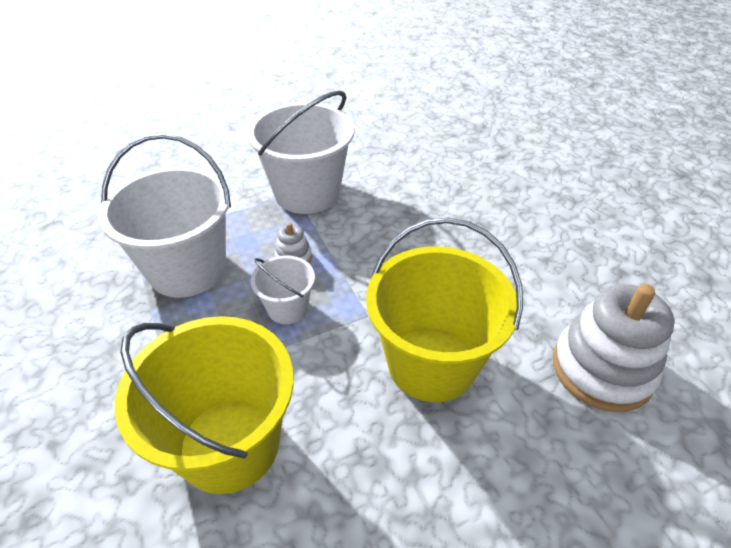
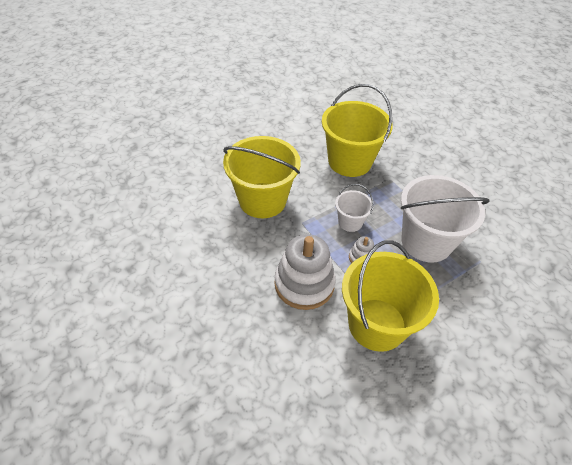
camera: 170 degrees right, 5 degrees up
white bucket [247,90,355,214] -> yellow bucket [342,240,439,352]
white stacking toy [553,284,674,412] -> white stacking toy moved to [274,234,336,310]

